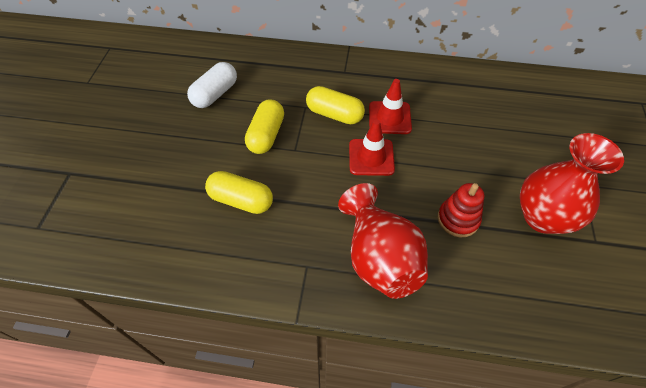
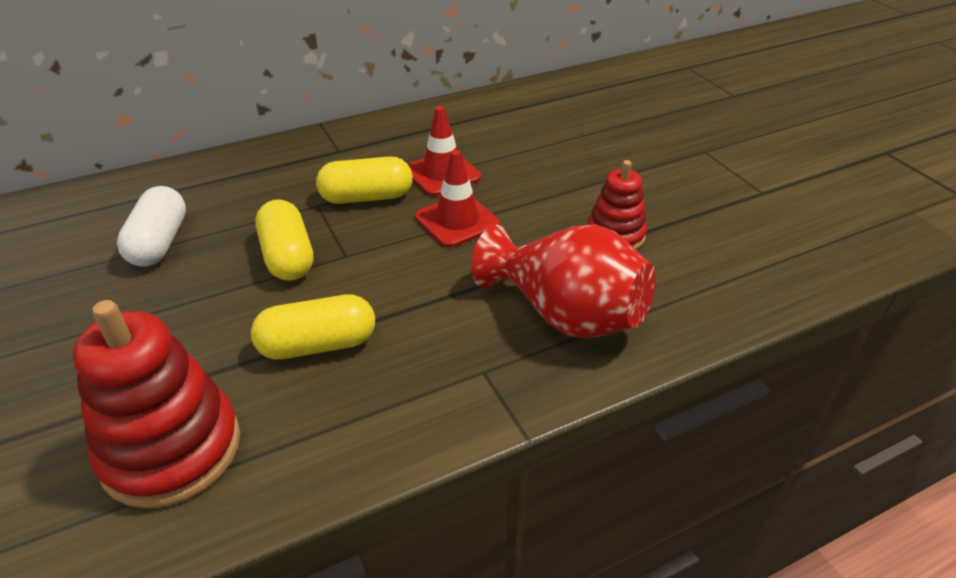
camera: 35 degrees left, 15 degrees down
red vase [520,133,624,234] -> none
none -> red stacking toy [73,300,240,509]

